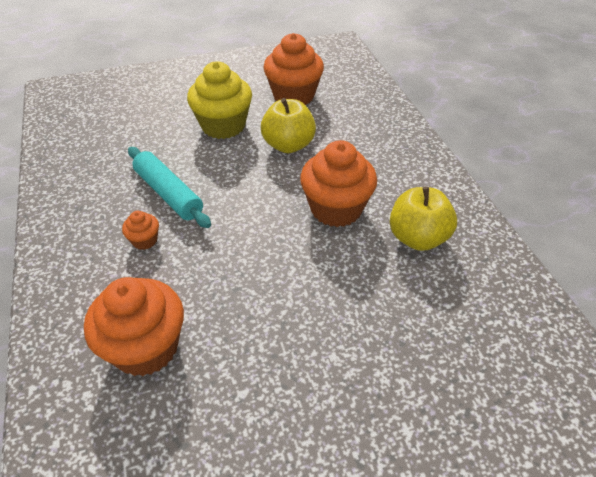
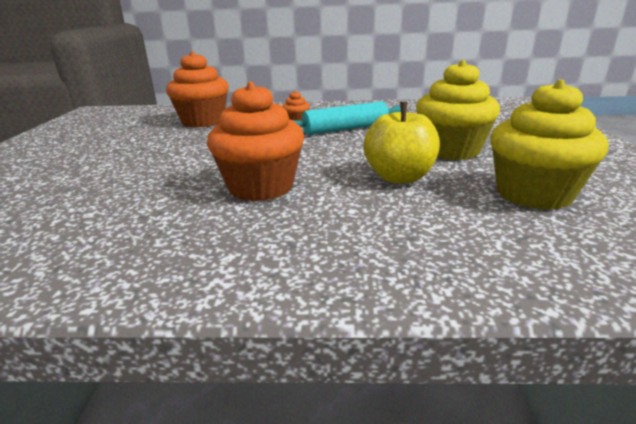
camera: 110 degrees right, 20 degrees down
orange cupcake [263,33,324,105] -> yellow cupcake [490,80,608,210]
yellow apple [390,186,457,251] -> none

